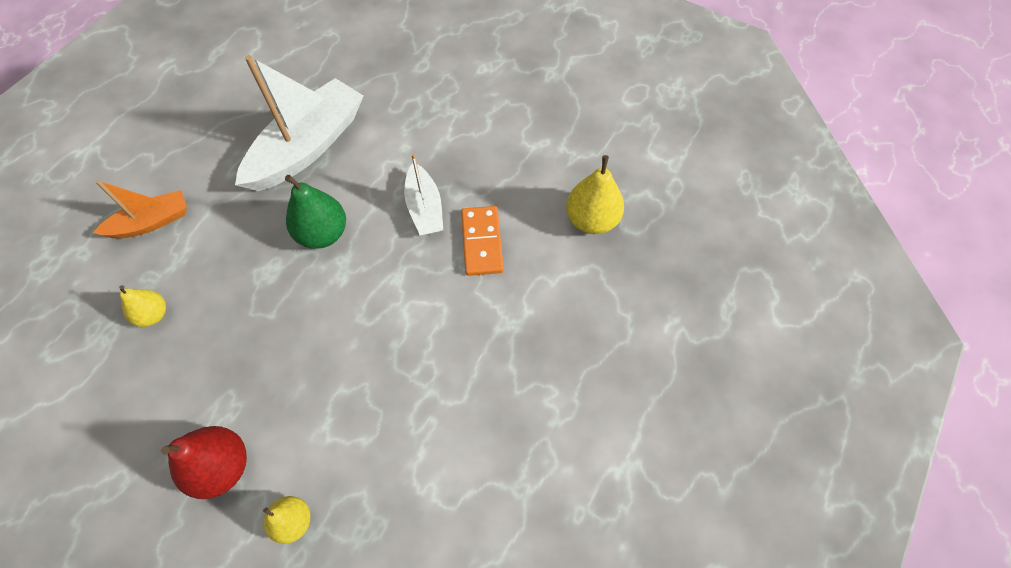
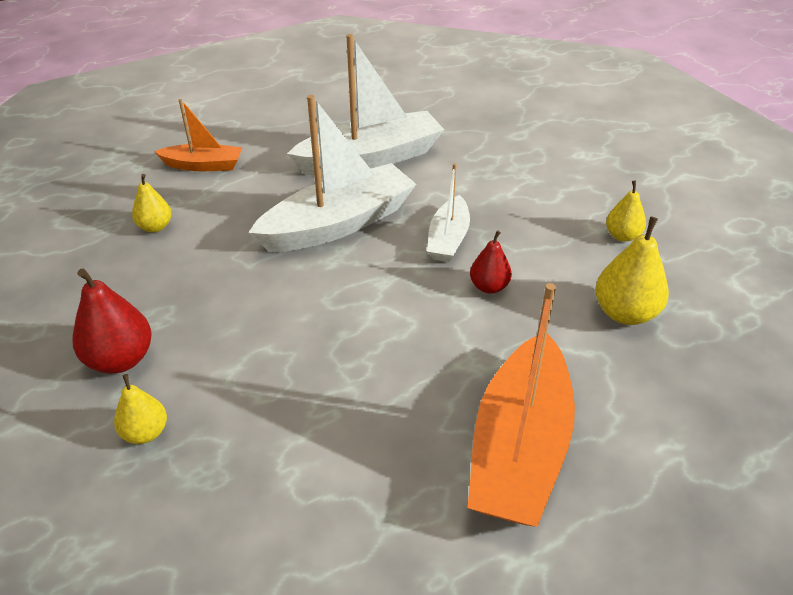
camera: 30 degrees right, 20 degrees down
green pear [285,175,346,249] -> white boat [248,95,416,252]
orange domino [461,206,504,276] -> red pear [470,231,512,294]
none -> orange boat [468,283,575,527]
none -> yellow pear [606,181,646,242]

